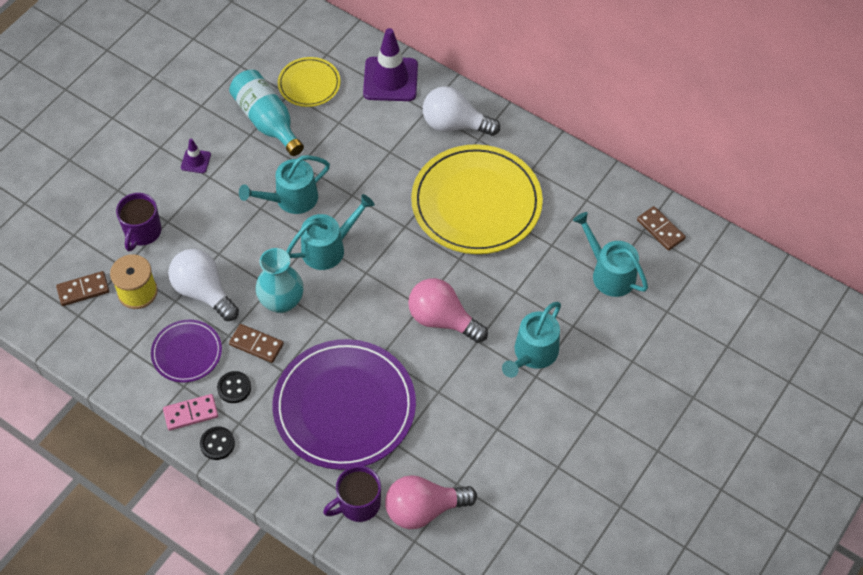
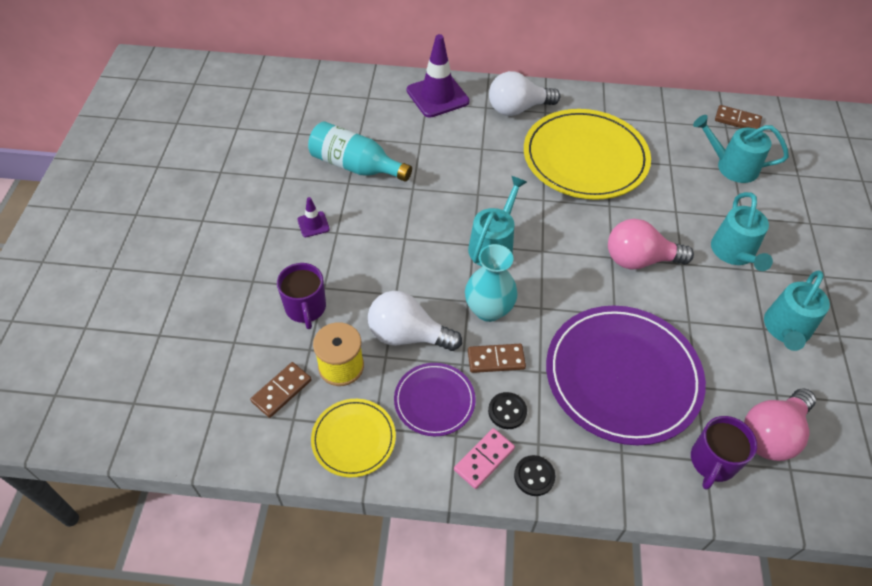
camera: 30 degrees left, 5 degrees down
turquoise watering can [239,155,330,214] -> turquoise watering can moved to [764,270,830,351]
yellow plate [278,57,340,107] -> yellow plate moved to [311,399,396,477]

